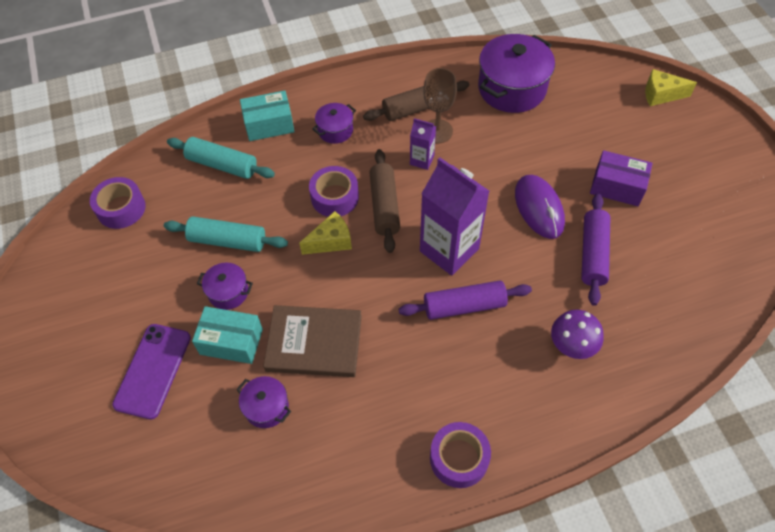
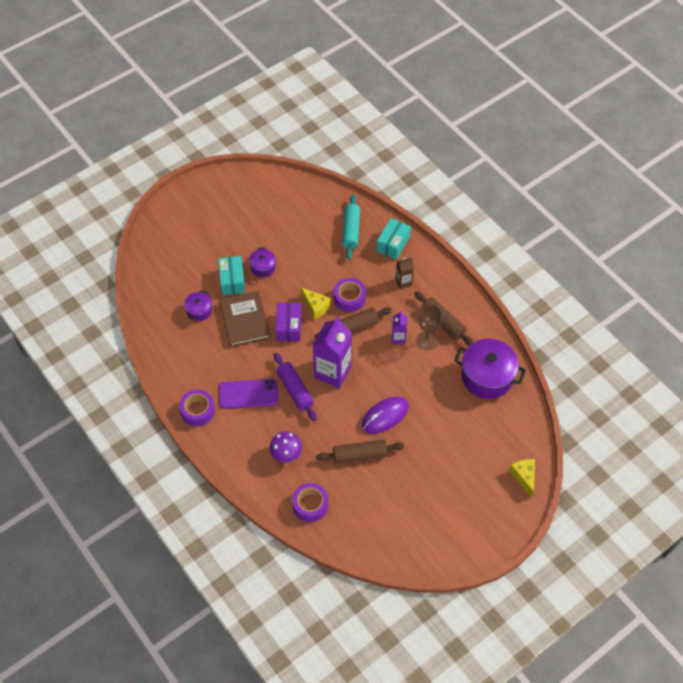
camera: 70 degrees right, 0 degrees up
purple tape [90,177,146,229] -> purple tape moved to [292,483,328,522]
purple phone [112,324,191,419] -> purple phone moved to [219,379,279,409]
turquoise rolling pin [164,217,288,252] -> none
turquoise box [240,90,295,141] -> turquoise box turned 60 degrees clockwise [376,218,411,260]
purple pot [312,103,356,144] -> brown carton [396,258,414,289]
purple rolling pin [581,194,610,306] -> brown rolling pin [316,439,404,464]
purple box [590,150,653,206] -> purple box moved to [276,303,301,341]

